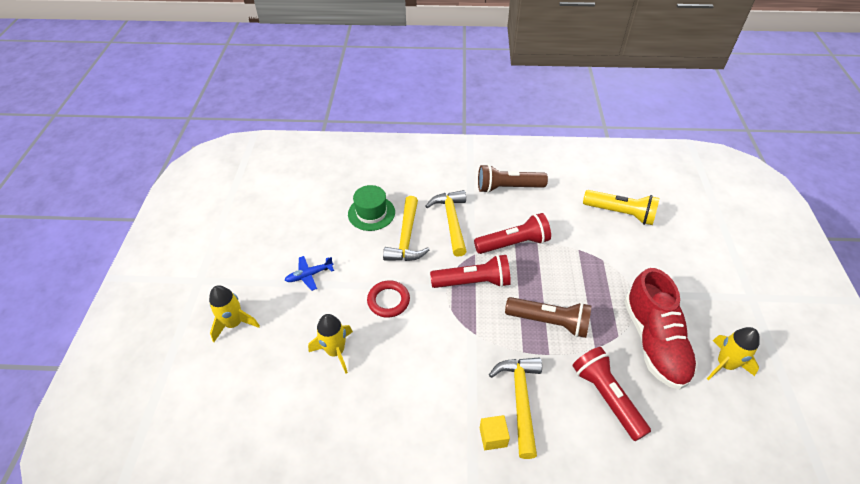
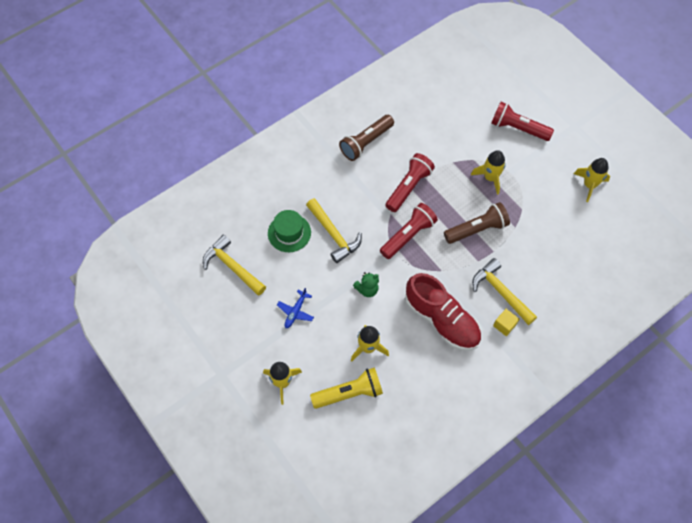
camera: 40 degrees left, 15 degrees up
red ring [367,280,410,318] -> green teddy bear [353,272,379,297]
yellow hammer [425,190,467,257] -> yellow hammer moved to [203,235,266,296]
red flashlight [573,347,651,441] -> red flashlight moved to [491,102,554,141]
yellow flashlight [583,190,660,225] -> yellow flashlight moved to [310,367,383,409]
red shoe [624,268,698,390] -> red shoe moved to [405,273,481,351]
none -> yellow rocket [471,150,506,195]

